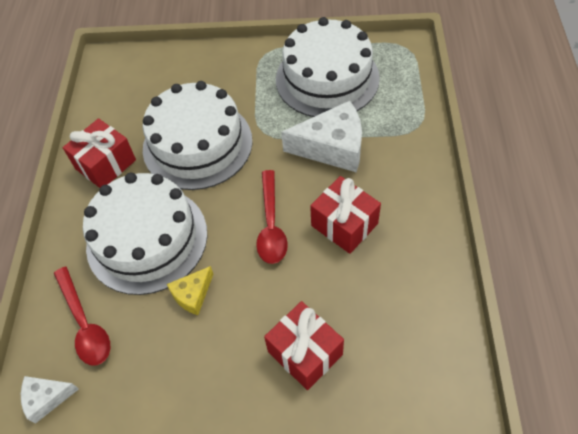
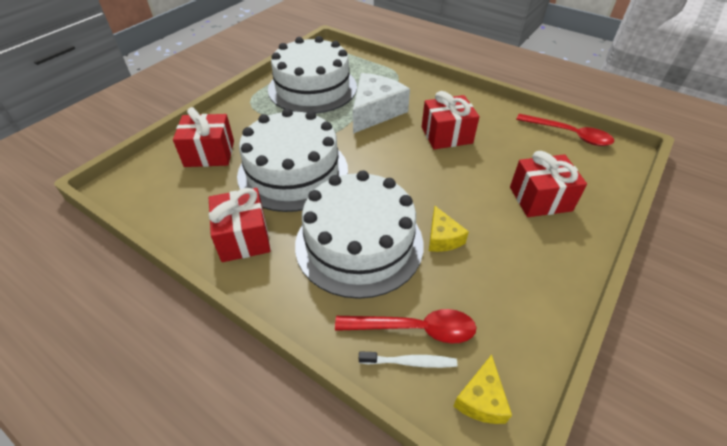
camera: 60 degrees left, 10 degrees down
white cheese [21,376,79,424] -> yellow cheese [453,355,512,424]
red spoon [256,170,288,264] -> red spoon moved to [516,114,614,146]
none -> red gift [173,107,234,167]
none -> white toothbrush [359,351,457,368]

